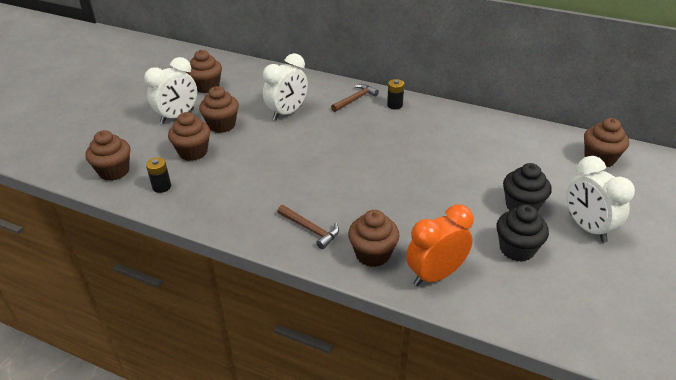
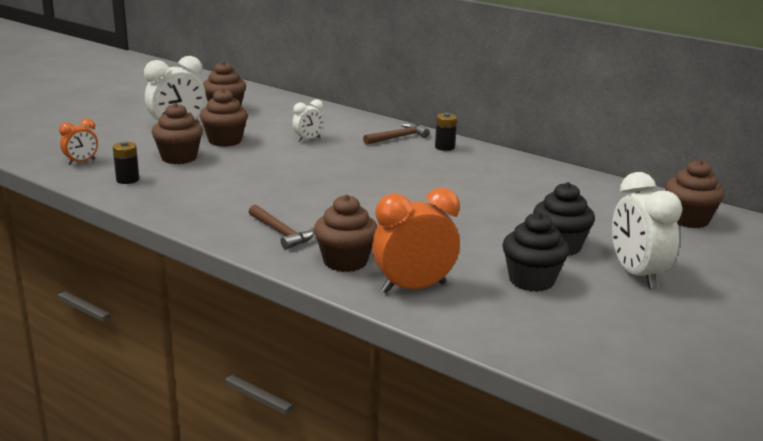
camera: 10 degrees right, 15 degrees down
brown cupcake [85,130,131,181] -> orange clock [59,118,98,165]
white clock [263,53,308,120] -> white clock [292,99,325,142], size x0.55

